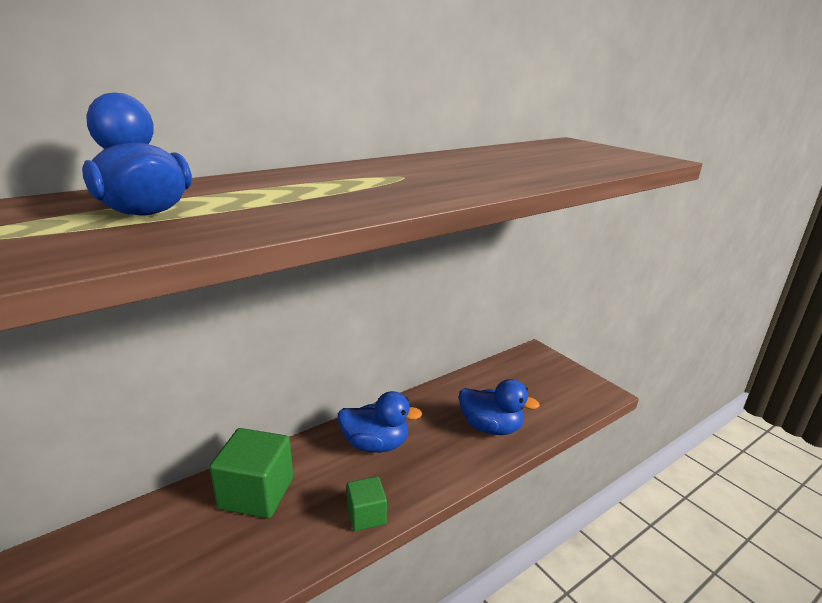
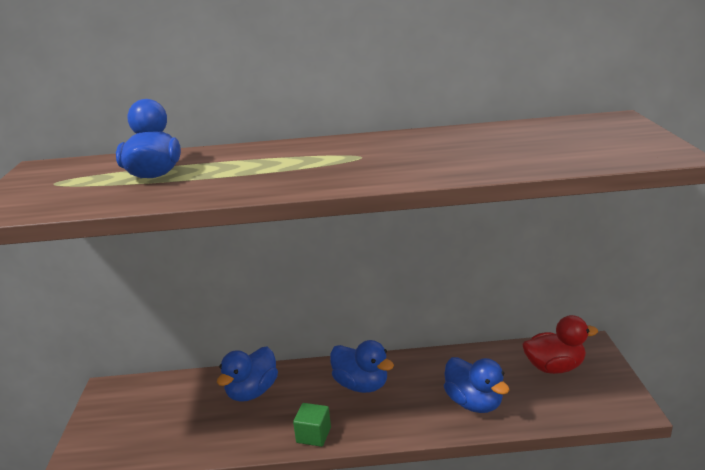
camera: 35 degrees right, 0 degrees up
green cube [209,428,293,519] -> blue duck [217,347,278,402]
none -> red duck [522,315,598,374]

